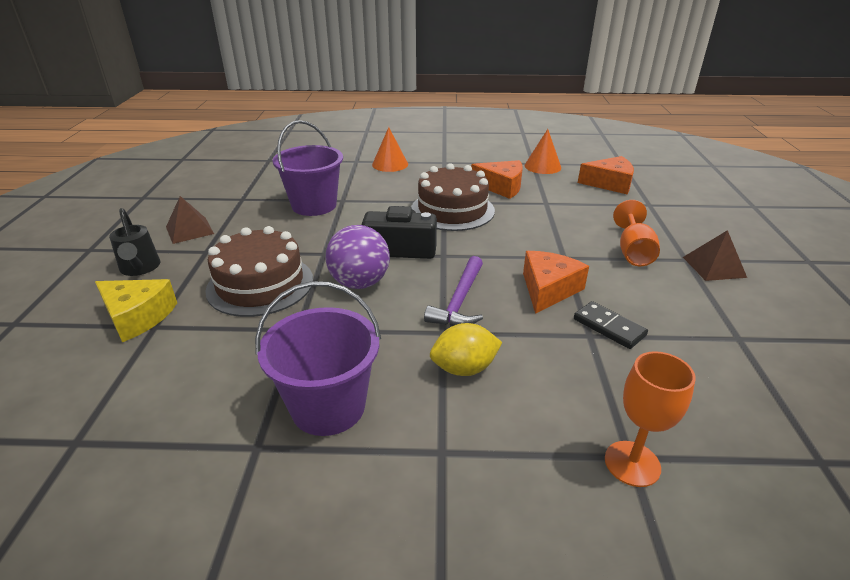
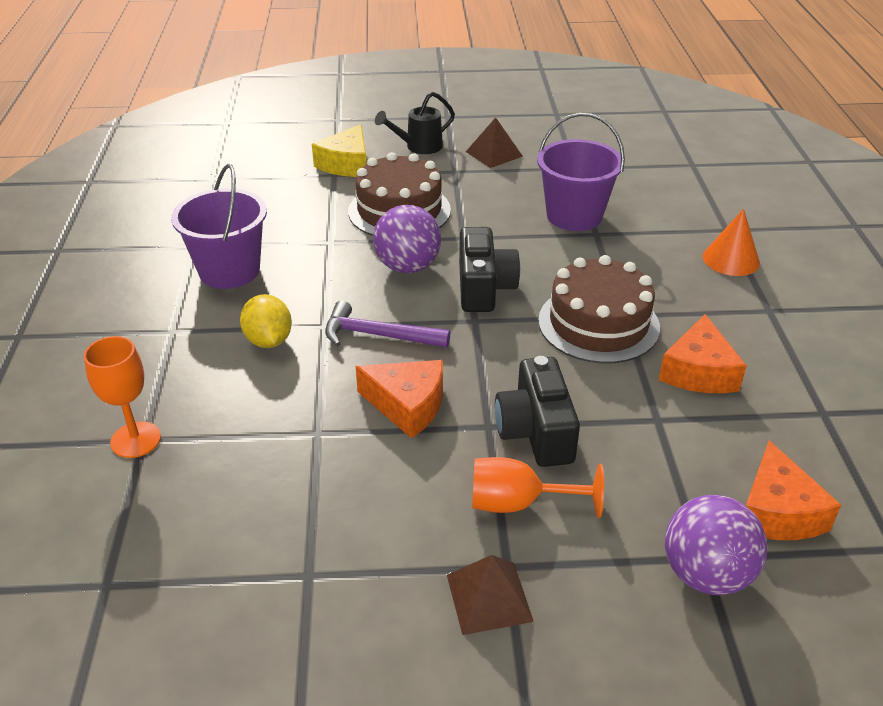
camera: 85 degrees right, 5 degrees up
orange cone [525,129,561,174] -> none
black domino [574,301,648,349] -> none
none -> black camera [495,356,580,467]
none -> purple ball [665,495,767,595]

